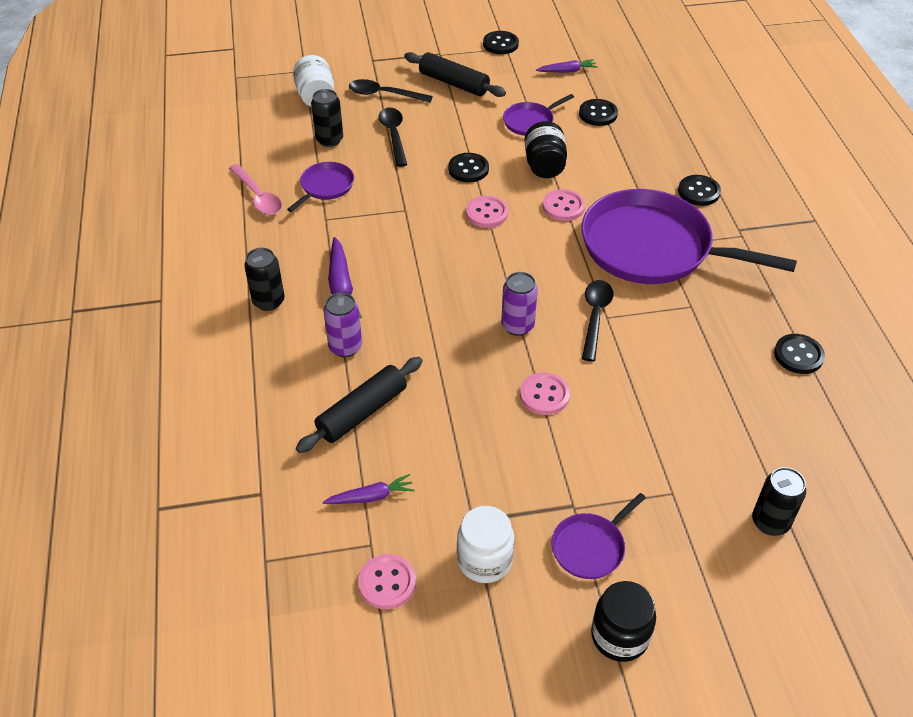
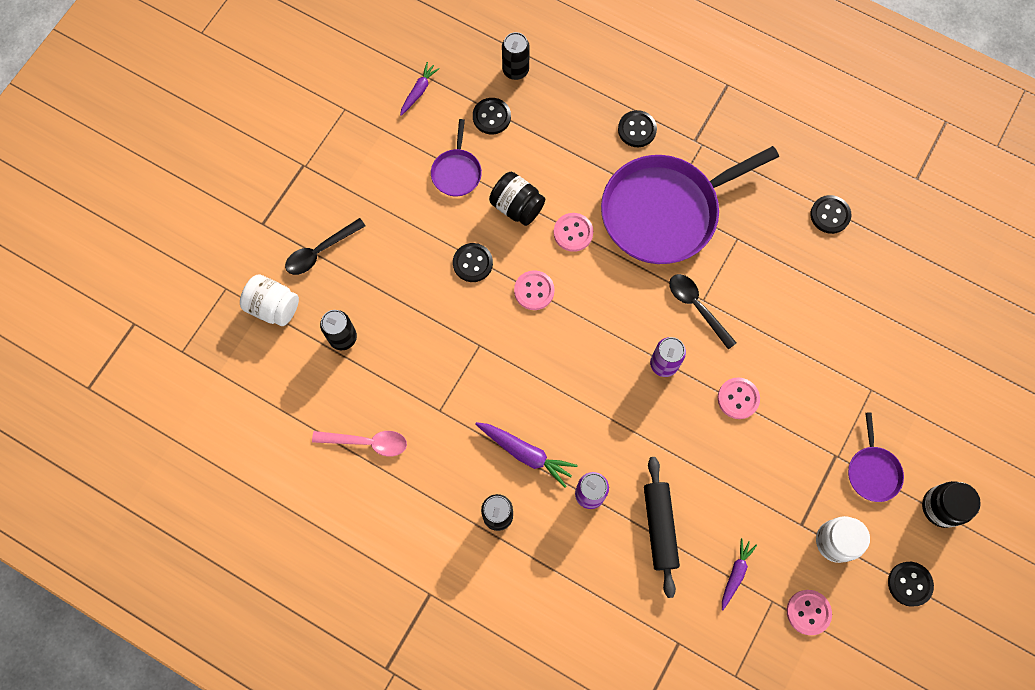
camera: 50 degrees left, 25 degrees up
purple pan [287,162,354,212] -> none
black spoon [379,108,407,167] -> none
black rolling pin [404,52,506,97] -> none
black button [483,31,519,54] -> black button moved to [888,562,934,607]
black can [752,467,806,536] -> black can moved to [502,32,530,80]

